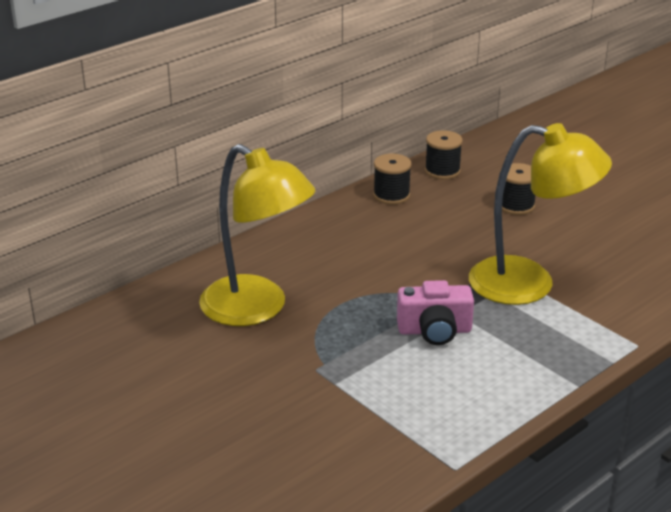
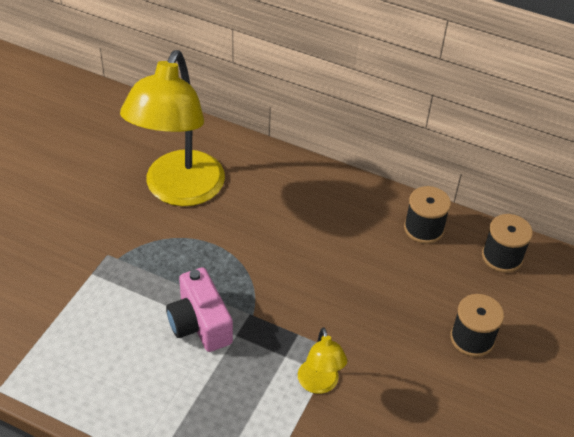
camera: 65 degrees right, 15 degrees up
yellow lamp [469,123,612,305] -> yellow lamp [298,327,347,394], size x0.44

